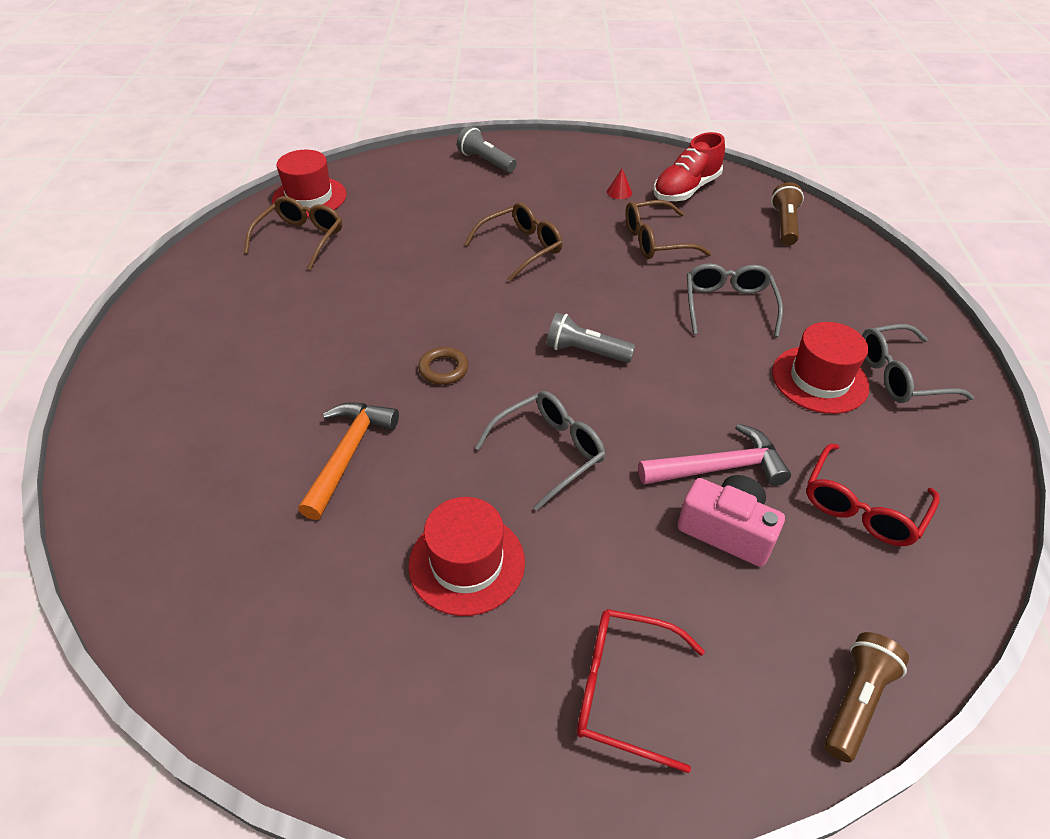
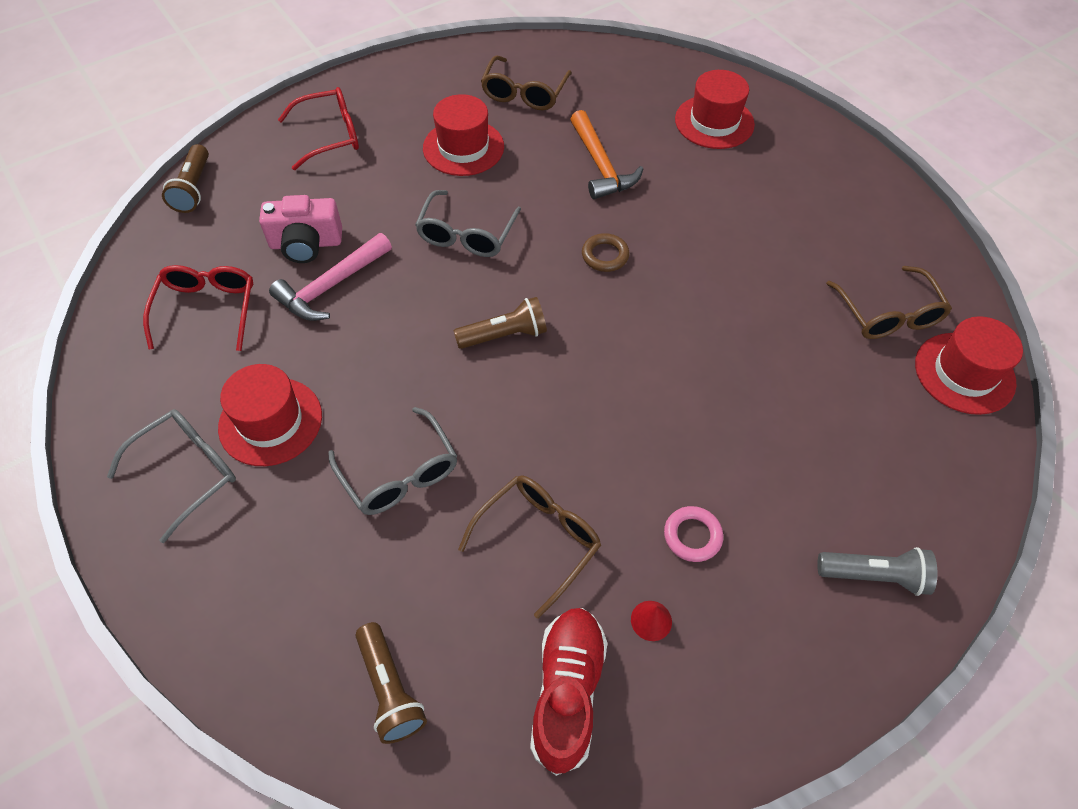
camera: 145 degrees right, 10 degrees up
brown glasses [464,202,563,282] -> brown glasses moved to [481,55,572,110]
grey flashlight [546,313,635,363] -> brown flashlight [453,297,547,349]
none -> pink ring [664,506,723,562]
none -> red hat [675,70,755,149]

